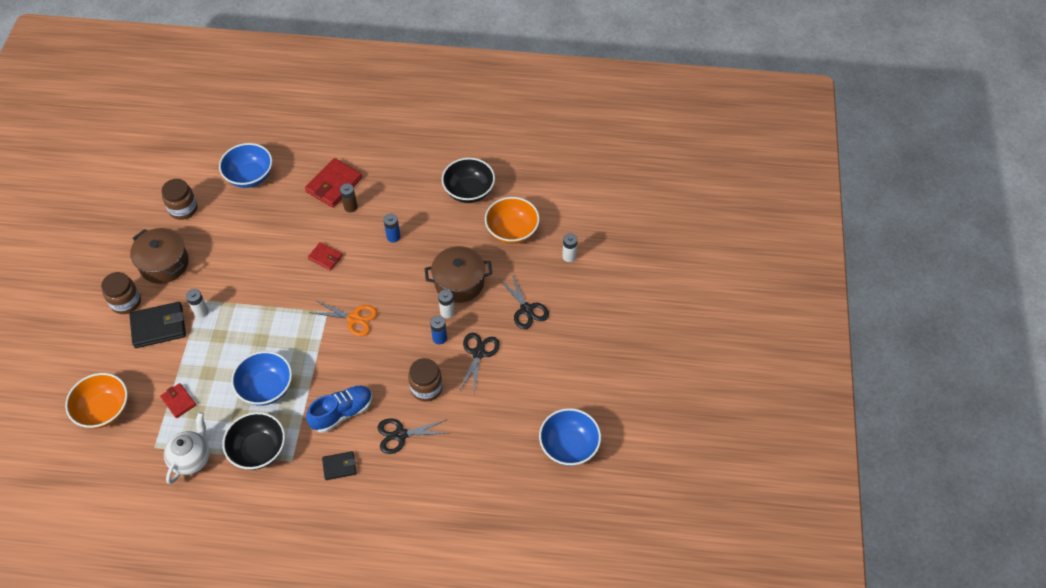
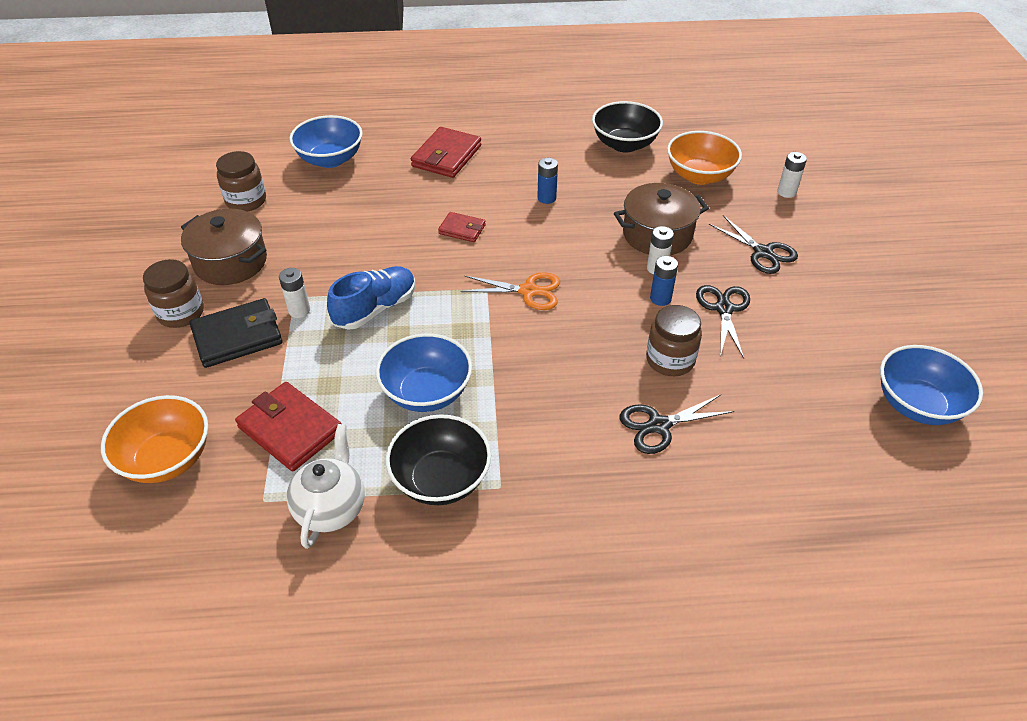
camera: 10 degrees left, 10 degrees down
red wallet [160,383,196,418] -> red wallet [235,382,342,472], size x1.75
blue shoe [306,386,372,433] -> blue shoe moved to [327,266,416,330]
black wallet [322,451,357,480] -> none
brown battery [340,184,358,212] -> none

